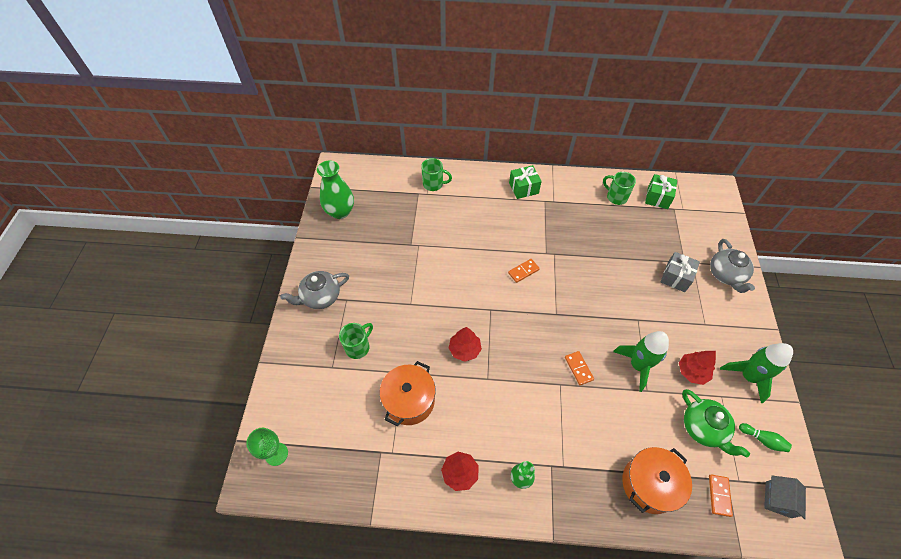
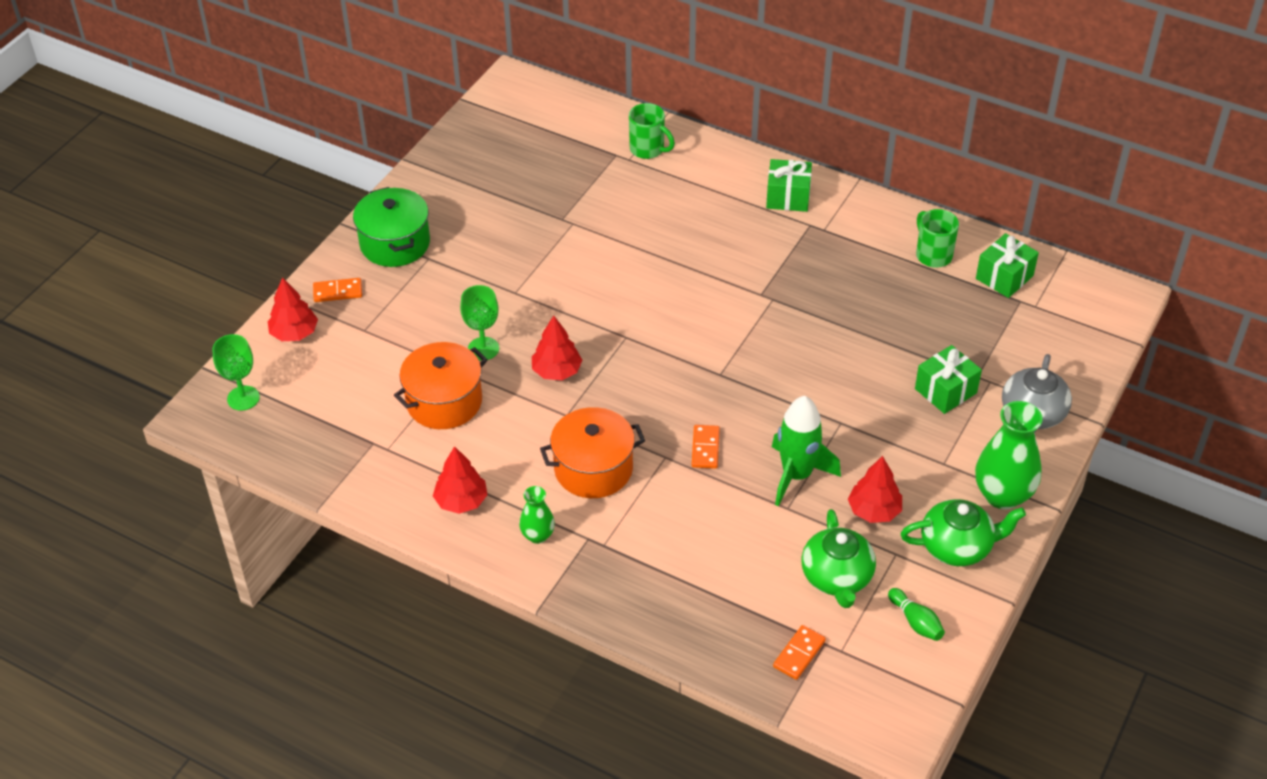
camera: 25 degrees right, 10 degrees down
grey teapot [280,271,349,309] -> green pot [353,187,430,267]
green vase [317,161,354,219] -> green vase moved to [975,401,1043,509]
green mug [339,323,373,359] -> none
orange domino [508,259,540,283] -> orange domino moved to [313,278,362,302]
orange pot [622,447,692,514] -> orange pot moved to [540,407,645,498]
grey gift [661,252,700,292] -> green gift [915,345,982,414]
green rocket [720,343,793,403] -> green teapot [900,499,1026,566]
grey house [764,476,806,519] -> none
none -> red tree [268,277,318,341]
none -> green goblet [460,285,499,361]

